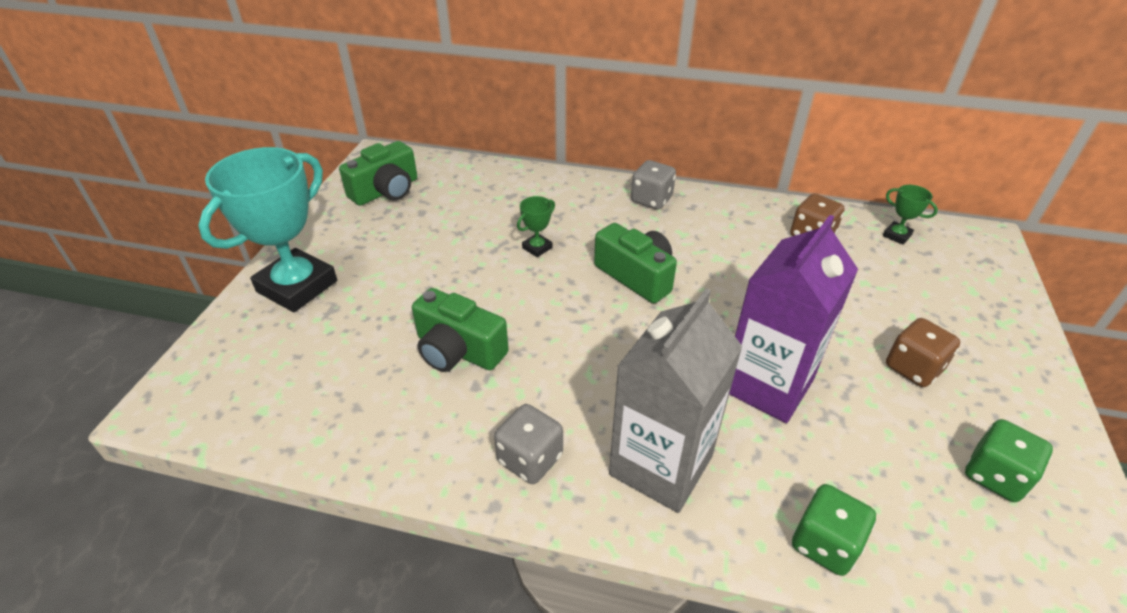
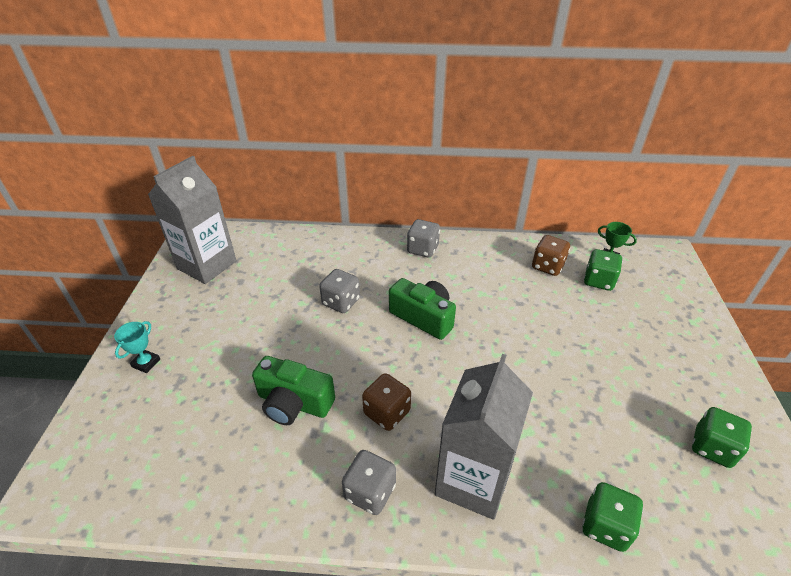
camera: 10 degrees left, 0 degrees up
turquoise trophy [198,147,337,312] -> turquoise trophy [114,321,160,373], size x0.41
green camera [339,141,417,206] -> grey carton [148,156,237,284]
green trophy [517,196,555,257] -> grey dice [319,269,360,313]
purple carton [729,215,858,423] -> none
brown dice [886,318,960,387] -> brown dice moved to [362,373,411,431]
none -> green dice [584,249,623,291]

